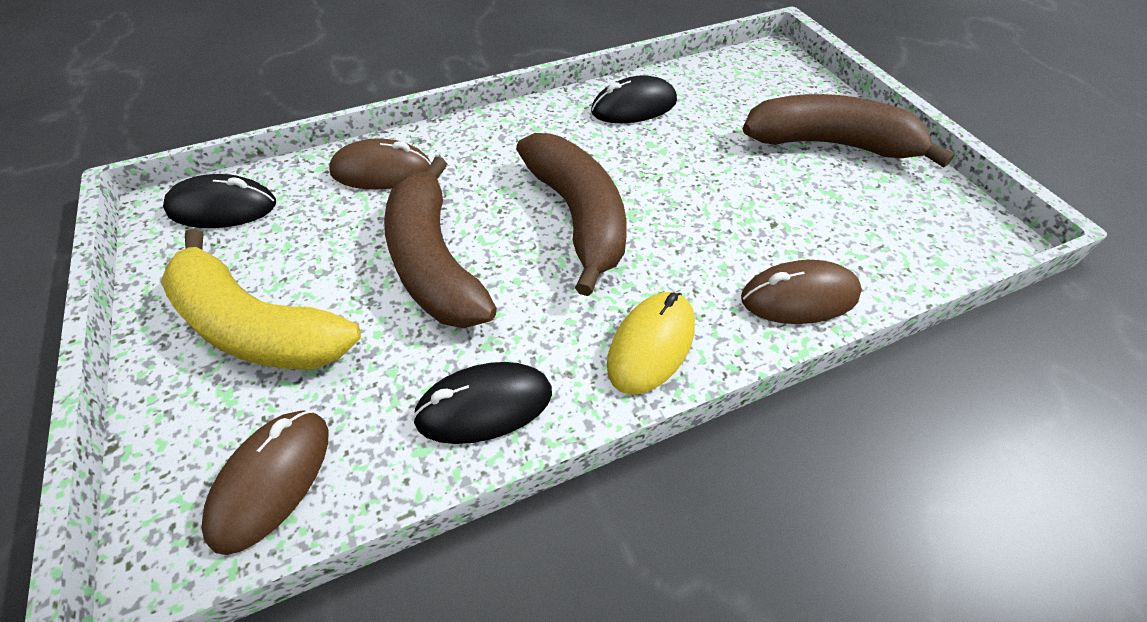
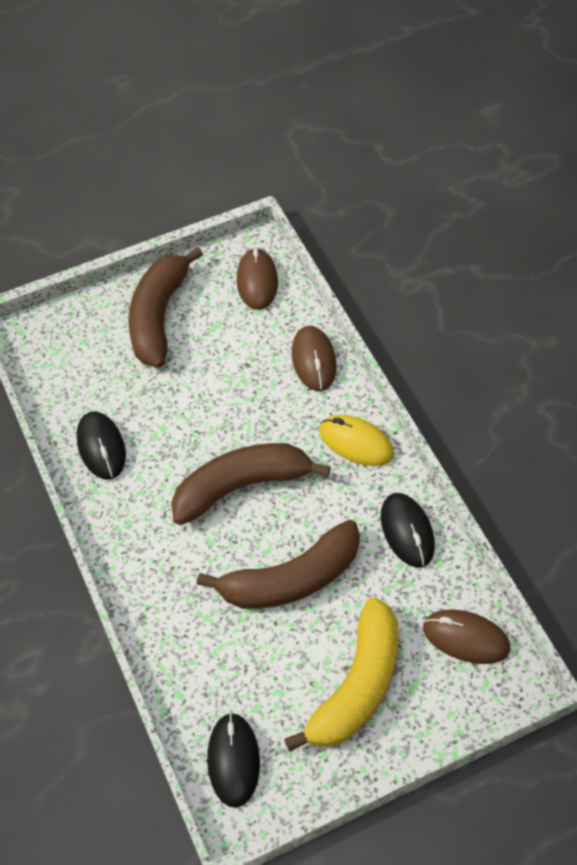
camera: 90 degrees left, 5 degrees up
brown mouse [329,138,431,190] -> brown mouse moved to [237,248,278,310]

